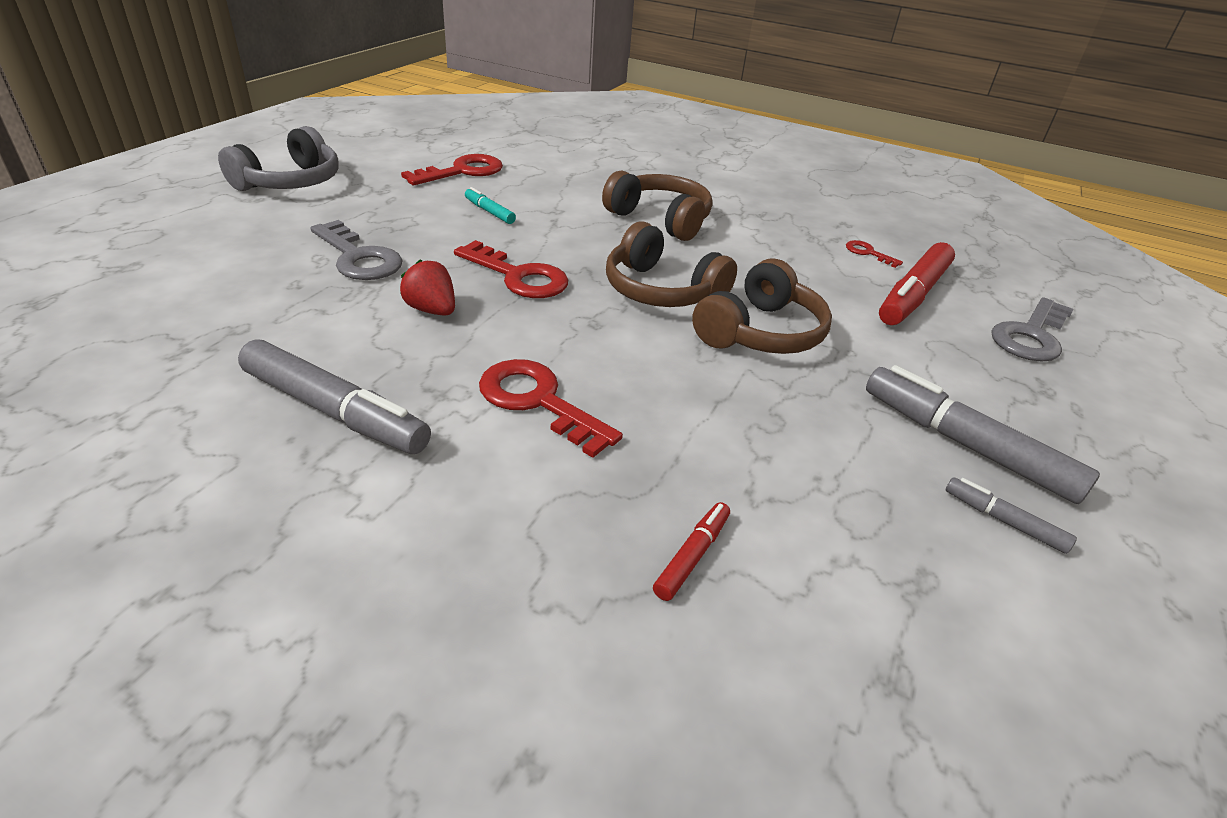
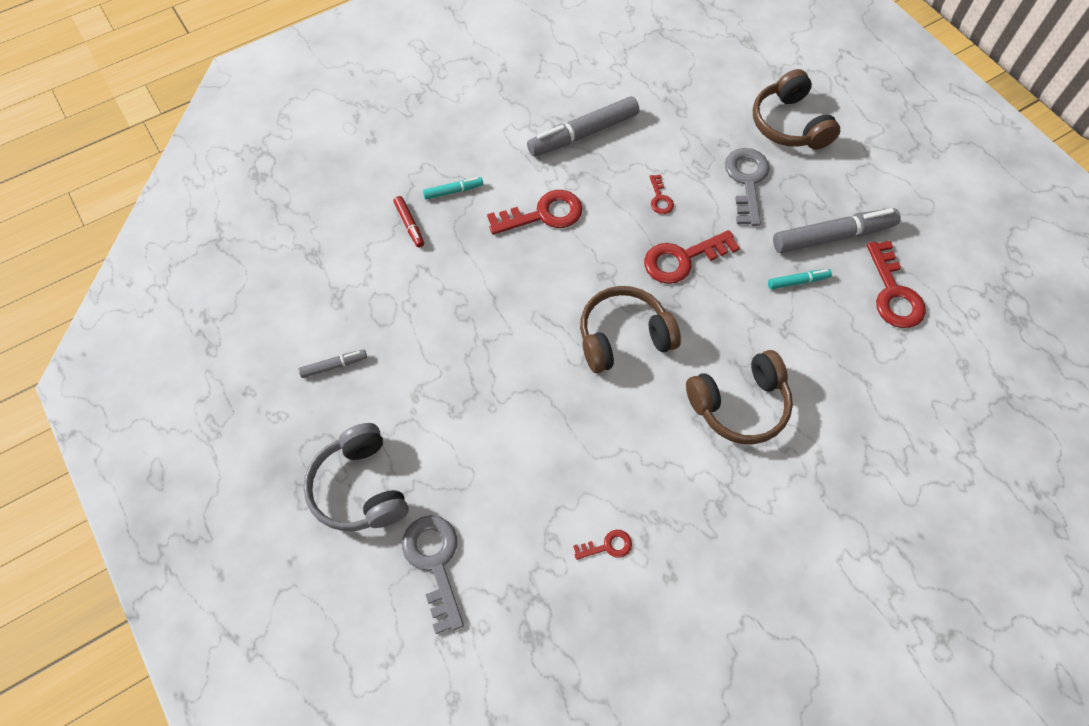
camera: 125 degrees right, 25 degrees up
grey headphones [218,126,339,191] -> grey headphones moved to [303,423,408,531]
grey key [310,220,403,280] -> grey key turned 105 degrees clockwise [725,148,770,226]
red strawberry [400,259,455,316] -> red key [649,174,674,214]
brown headphones [692,259,832,354] -> brown headphones moved to [753,69,840,150]
grey marker [866,365,1100,504] -> grey marker moved to [773,208,901,253]
red marker [879,242,955,325] -> none
none -> turquoise marker [423,177,483,199]

